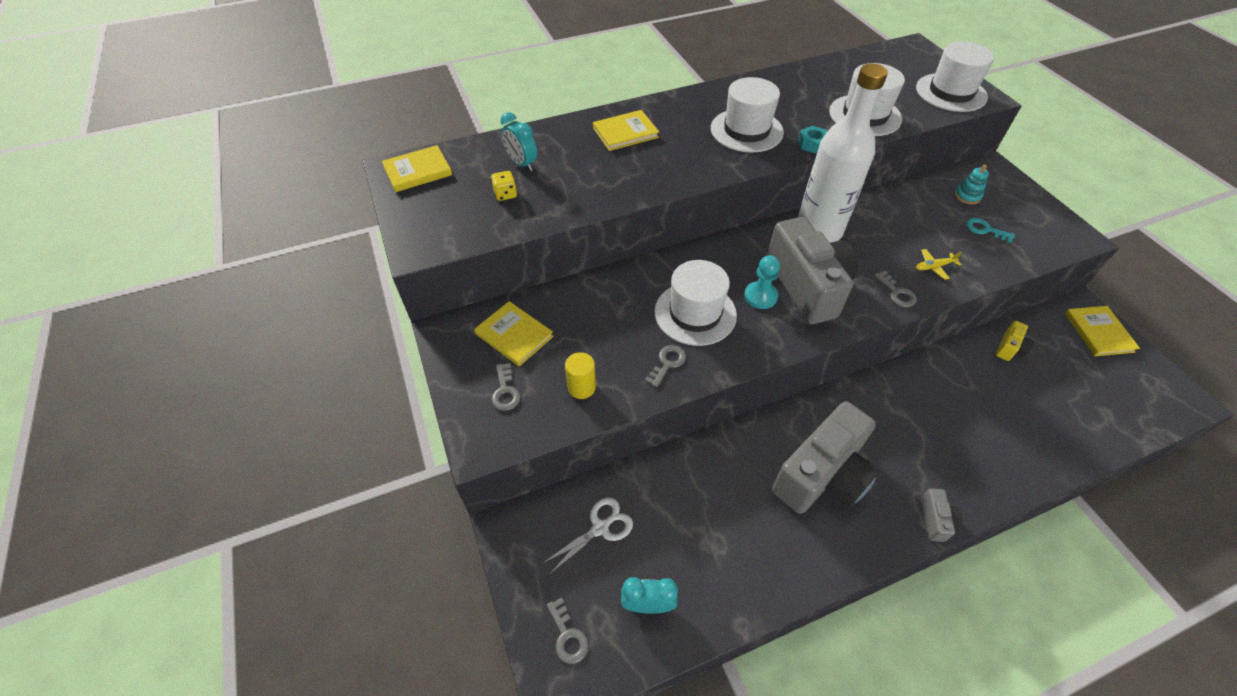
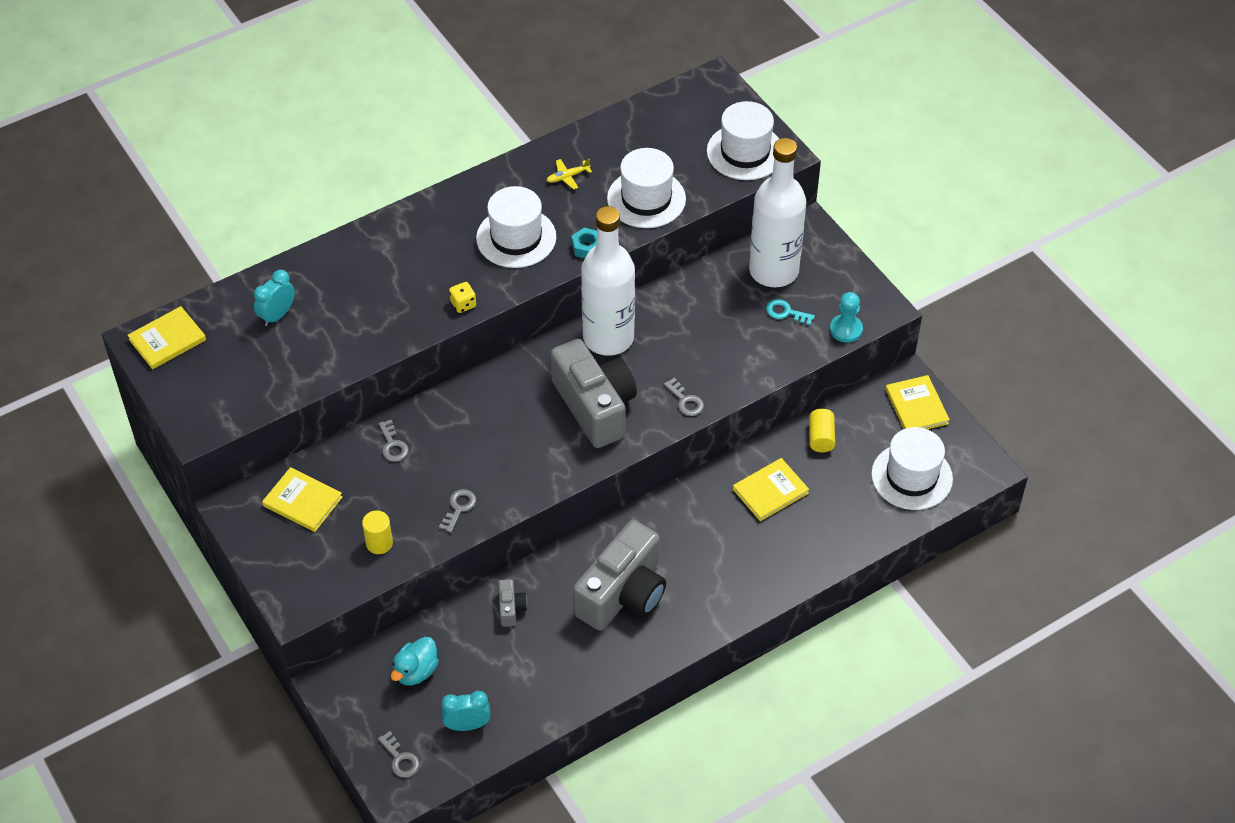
camera: 10 degrees left, 0 degrees up
yellow dice [491,171,517,201] -> yellow dice moved to [449,282,476,313]
grey key [491,363,521,411] -> grey key moved to [378,420,409,462]
turquoise clock [500,112,537,171] -> turquoise clock turned 90 degrees clockwise [254,270,295,326]
white scissors [542,498,633,575] -> turquoise duck [391,637,439,686]
yellow book [593,110,659,151] -> yellow book moved to [733,458,809,521]
white hat [654,260,737,346] -> white hat moved to [871,427,953,510]
turquoise pawn [744,255,780,309] -> turquoise pawn moved to [830,292,863,343]
yellow plane [916,249,962,280] -> yellow plane moved to [546,159,592,190]
grey camera [921,488,963,542] -> grey camera moved to [498,579,527,627]
turquoise stacking toy [955,165,989,204] -> white bottle [749,138,806,287]
yellow camera [996,321,1034,361] -> yellow cylinder [809,409,835,452]

